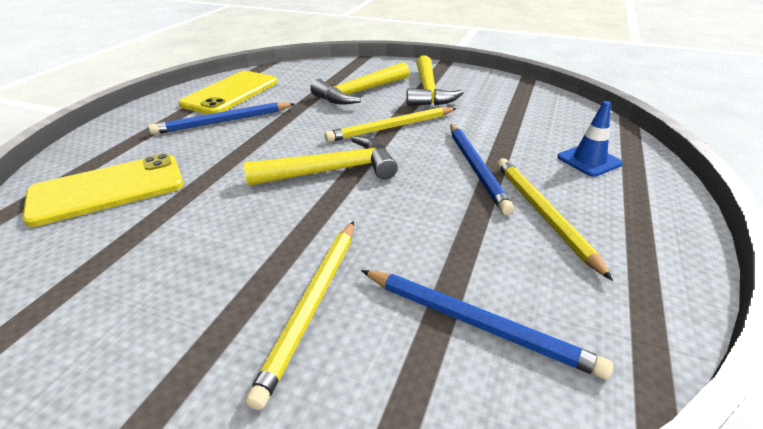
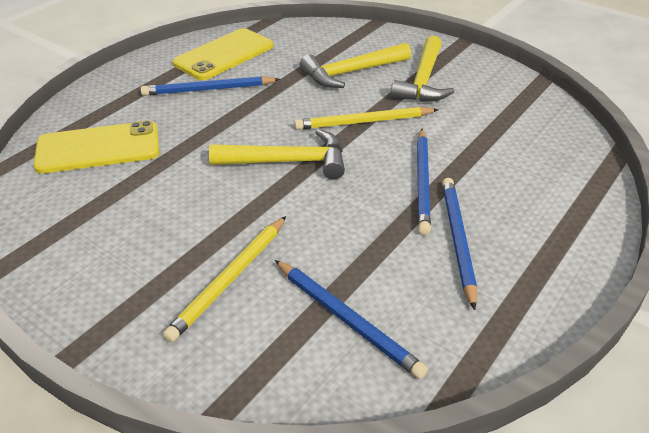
camera: 15 degrees right, 5 degrees up
yellow pencil [497,158,613,281] -> blue pencil [442,178,477,310]
blue traffic cone [557,101,623,177] -> none

